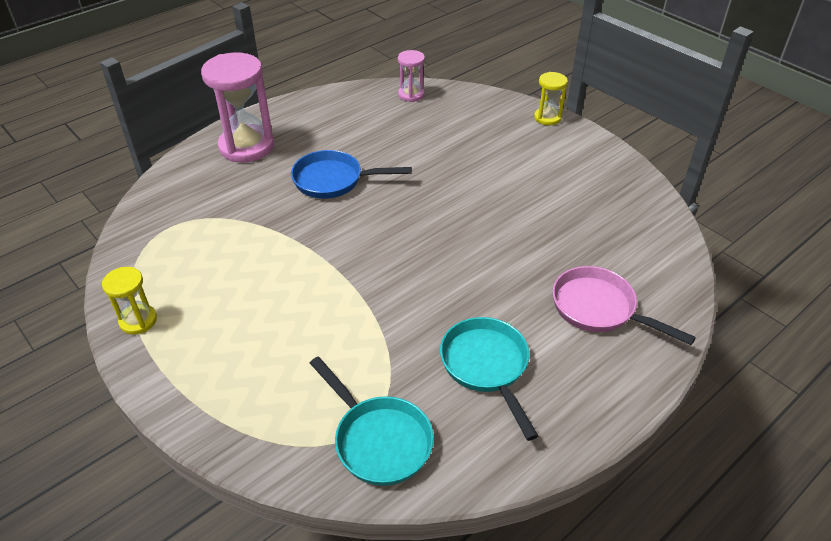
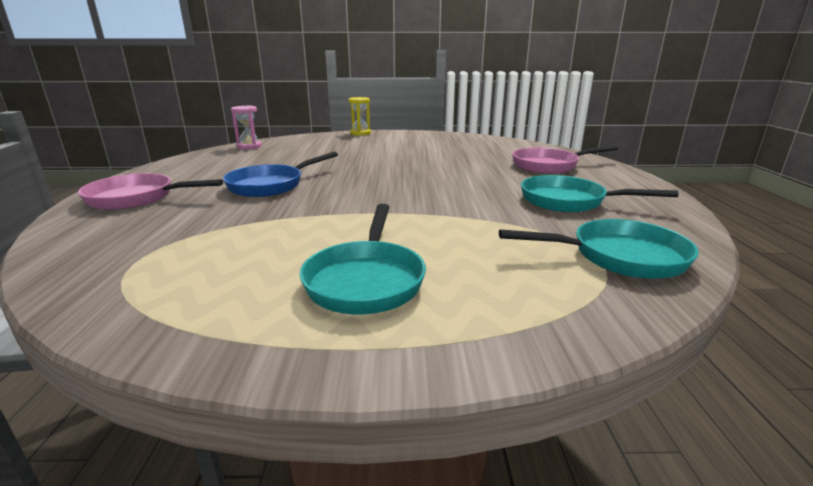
camera: 50 degrees left, 20 degrees down
yellow hourglass [102,267,157,334] -> none
pink hourglass [201,52,274,163] -> pink pan [78,173,223,210]
none -> turquoise pan [300,204,426,314]

